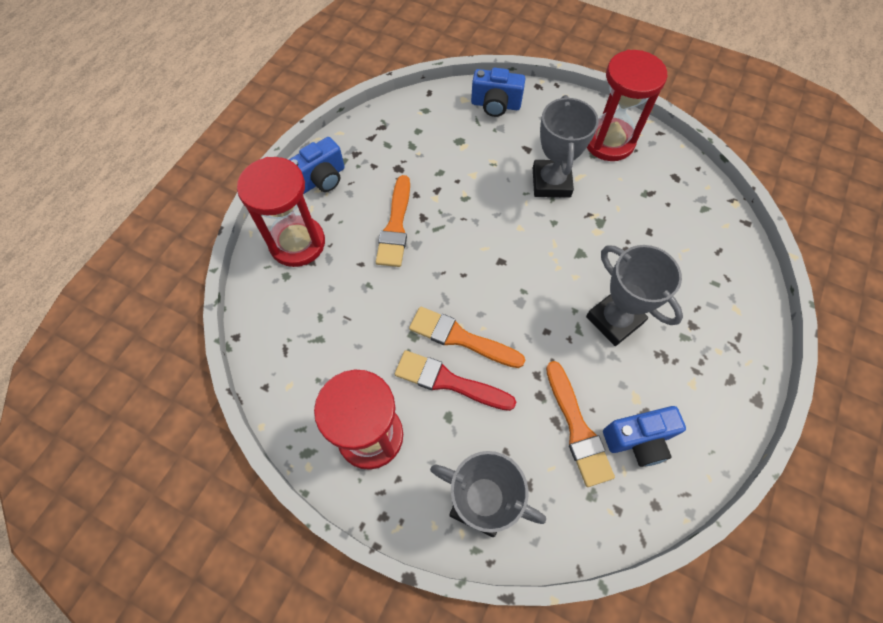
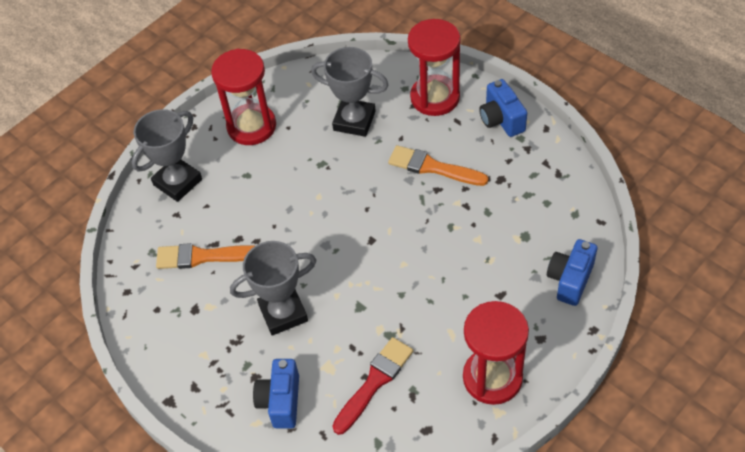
camera: 110 degrees right, 10 degrees down
red brush [395,350,516,411] -> red brush moved to [332,337,413,435]
orange brush [409,307,525,368] -> none
grey trophy [533,95,599,198] -> grey trophy moved to [311,47,388,137]
blue camera [603,406,686,467] -> blue camera moved to [253,359,299,428]

